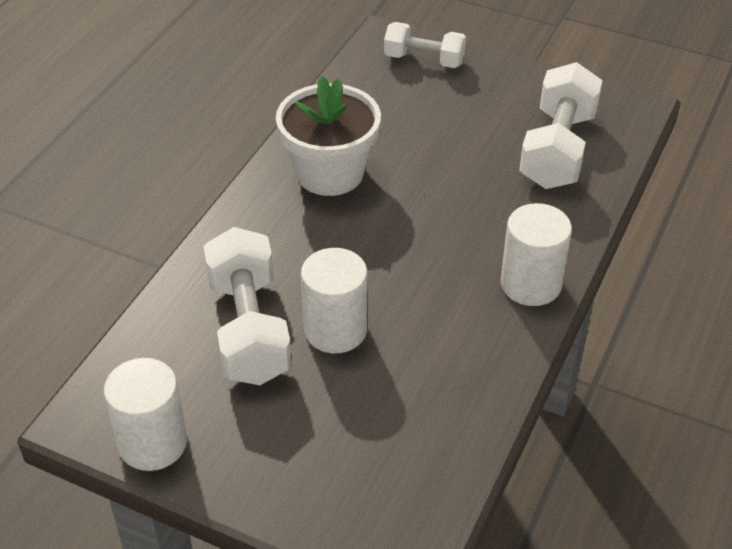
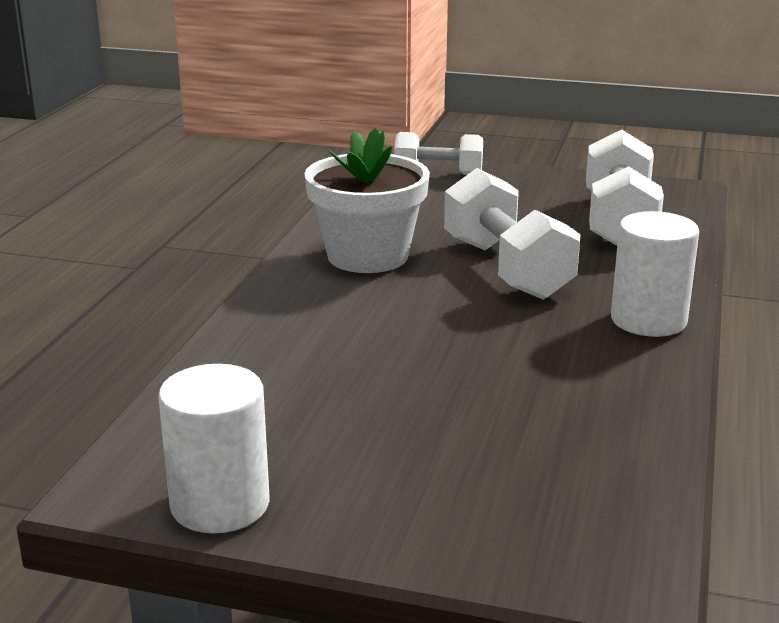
camera: 10 degrees left, 20 degrees down
white dumbbell [204,227,292,385] -> white dumbbell moved to [444,168,581,299]
white cylinder [301,248,367,353] -> none

